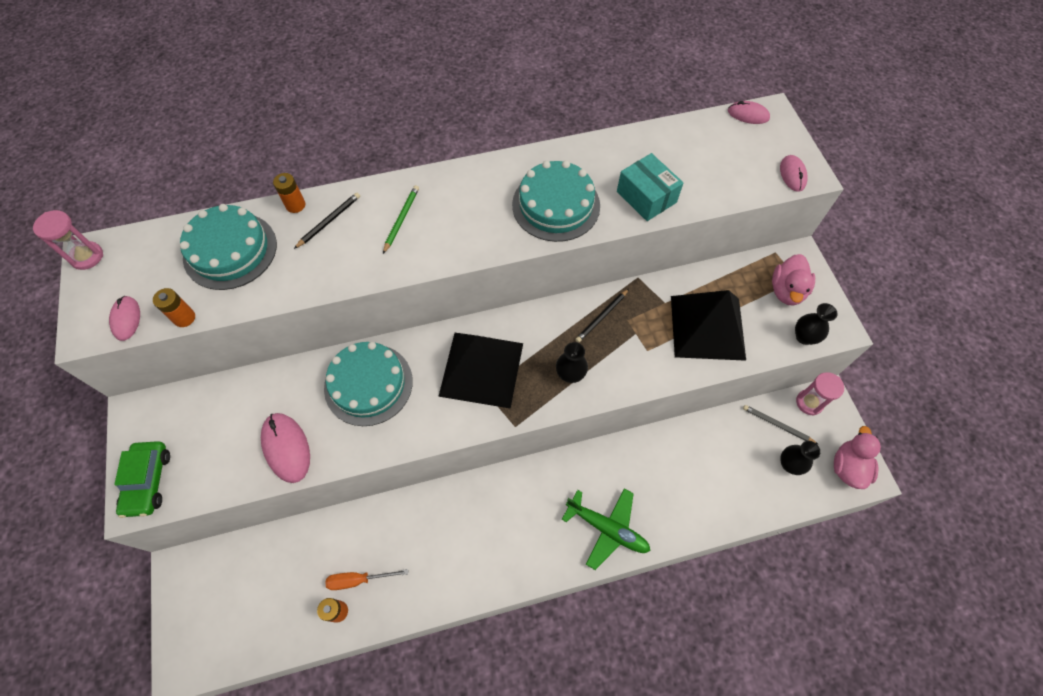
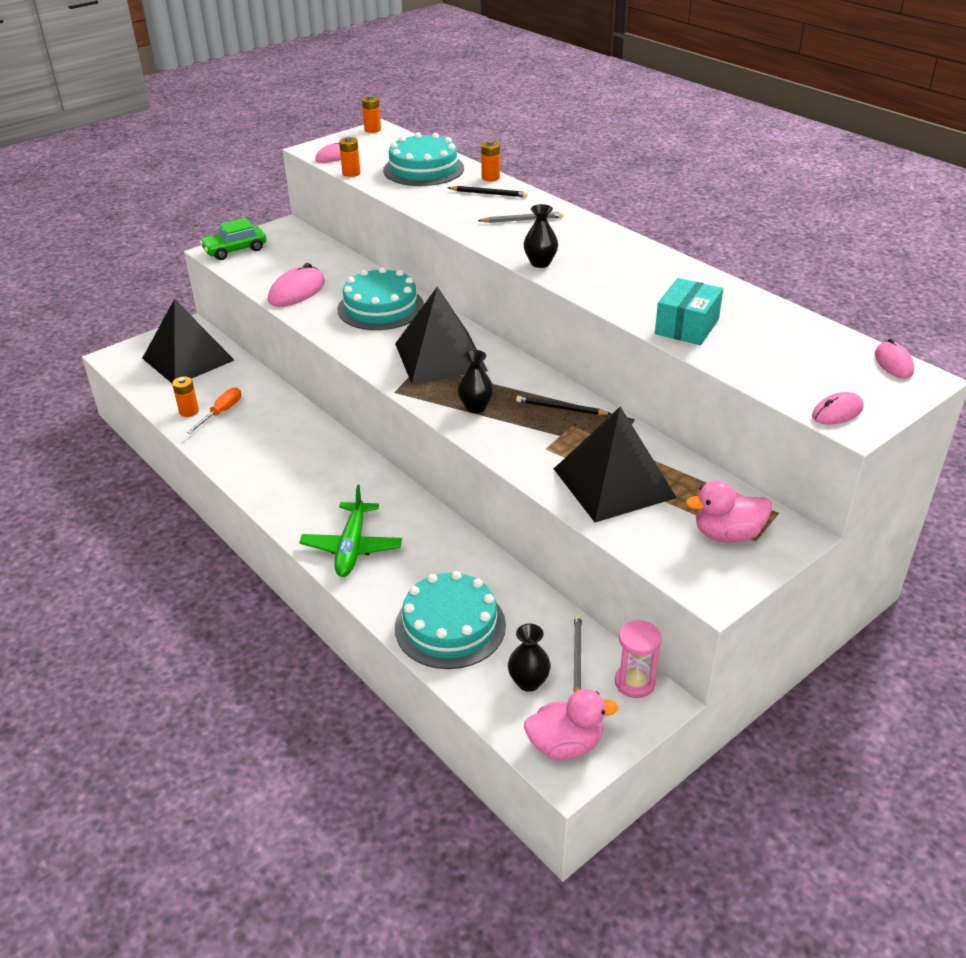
camera: 65 degrees right, 25 degrees down
pink hourglass [33,210,103,270] -> orange battery [362,95,381,133]
orange screwdriver [325,569,408,590] -> orange screwdriver turned 60 degrees clockwise [187,387,241,434]
green pencil [383,185,419,254] -> grey pencil [478,212,563,223]
turquoise cake [512,161,600,242] -> turquoise cake moved to [395,571,506,669]
black vase [795,303,838,345] -> black vase moved to [524,204,558,268]
none -> black pyramid [142,298,234,383]

